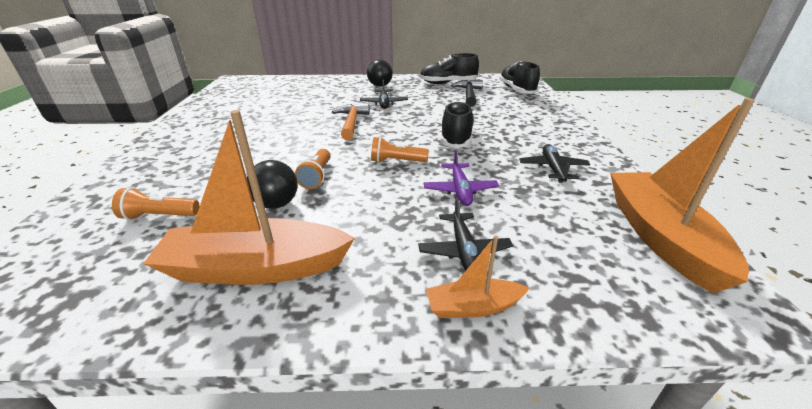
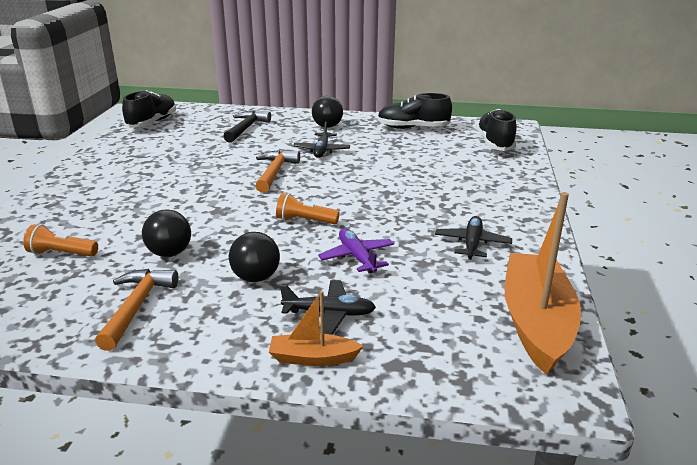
camera: 10 degrees right, 5 degrees down
orange boat [143,110,355,285] -> orange hammer [95,269,178,351]
orange flashlight [295,149,331,189] -> none
black plane [418,197,513,271] -> black plane turned 90 degrees counterclockwise [280,280,376,335]
purple plane [423,149,499,206] -> purple plane turned 150 degrees clockwise [318,229,394,273]
black shoe [441,101,474,148] -> black shoe moved to [122,90,176,128]
black hammer [451,80,483,107] -> black hammer moved to [223,111,271,143]
none -> black ball [229,232,280,282]

